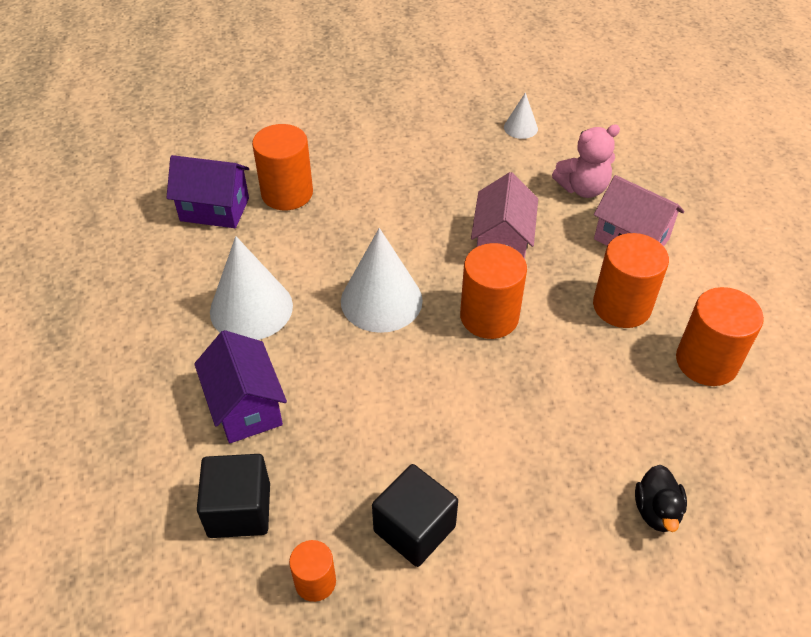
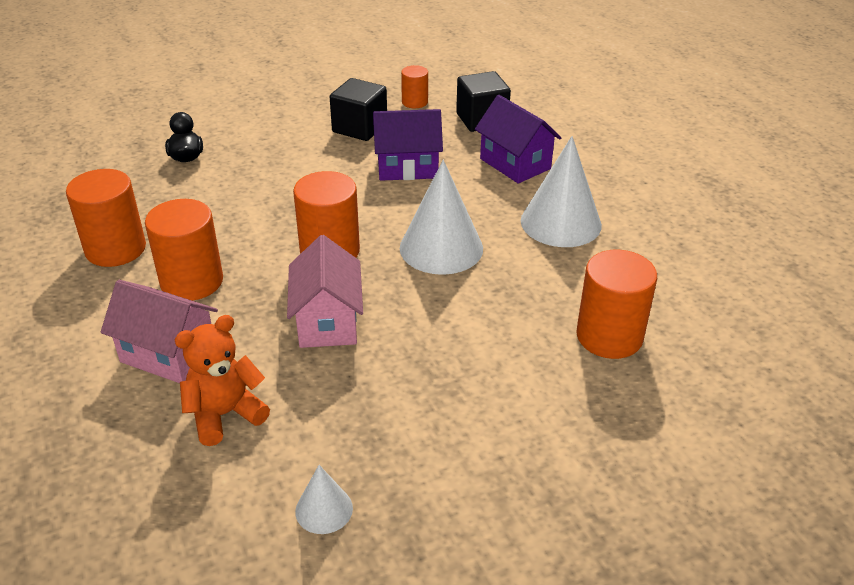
camera: 165 degrees right, 10 degrees down
purple house [166,155,249,228] -> purple house moved to [373,109,443,181]
pink teddy bear [552,124,620,198] -> orange teddy bear [174,315,270,446]

